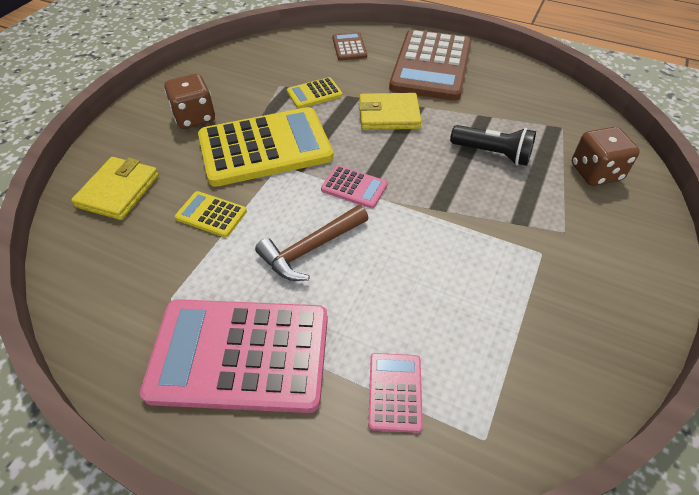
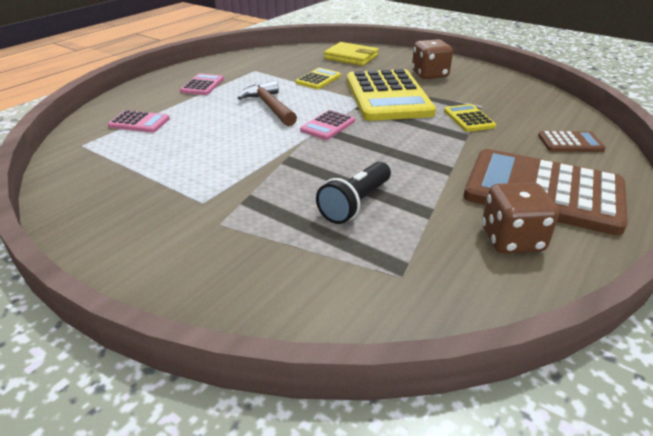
camera: 100 degrees right, 15 degrees down
pink calculator [140,299,328,413] -> pink calculator [180,74,224,95], size x0.44
yellow wallet [359,93,422,130] -> none
brown dice [572,127,640,186] -> brown dice moved to [482,182,559,254]

